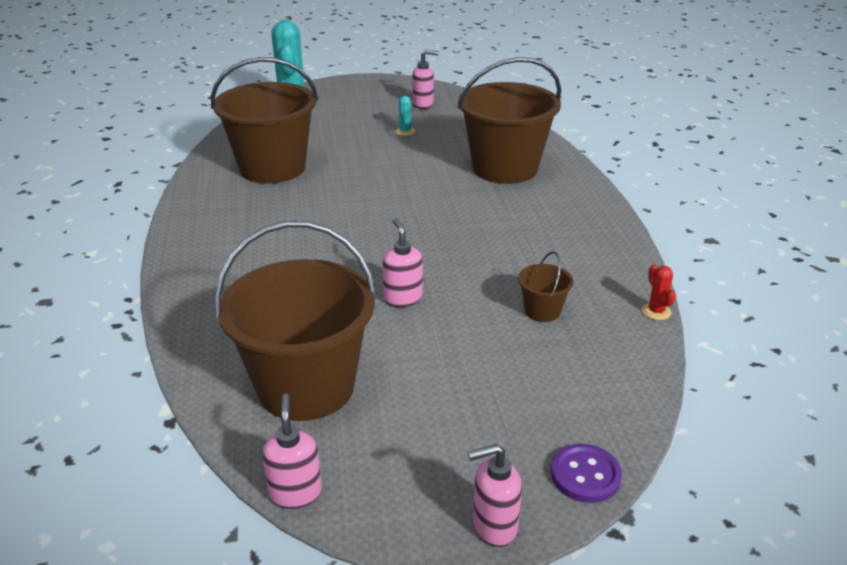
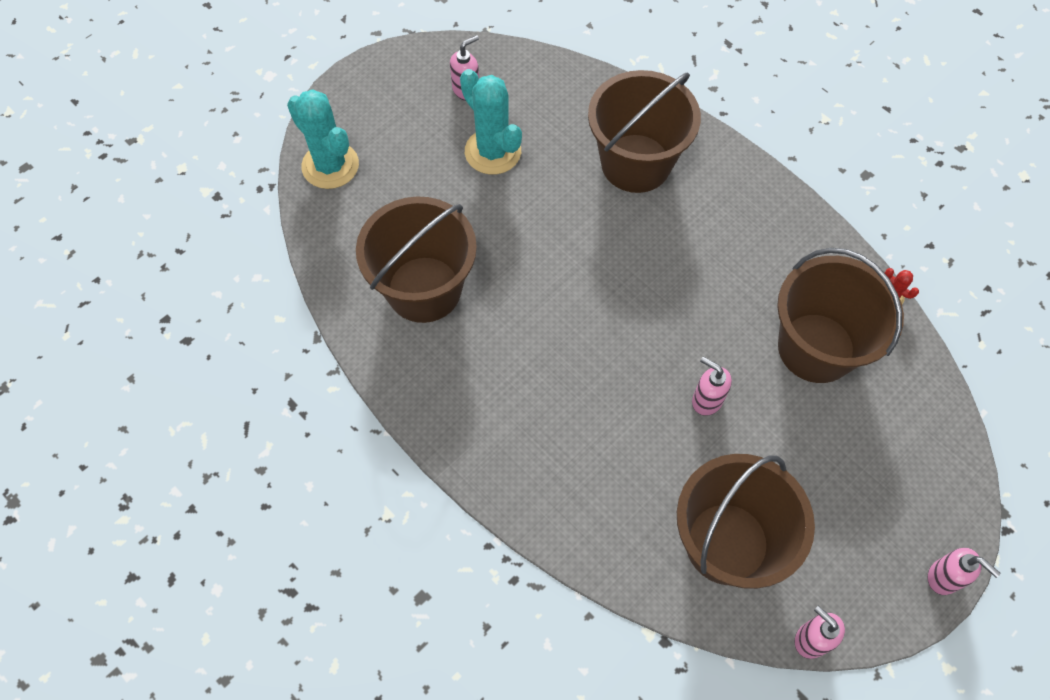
camera: 35 degrees left, 30 degrees up
turquoise cactus [395,96,415,136] -> turquoise cactus [460,69,522,175], size x2.39
pink soap dispenser [468,444,522,547] -> pink soap dispenser turned 90 degrees counterclockwise [928,548,1001,595]
brown bucket [518,251,574,322] -> brown bucket [777,248,904,383], size x2.39
purple button [551,444,622,503] -> none

